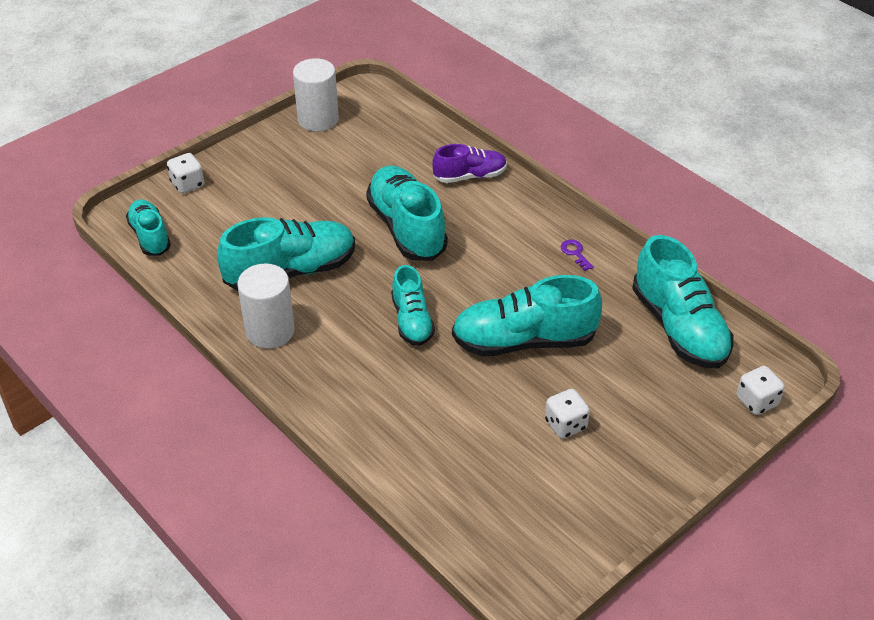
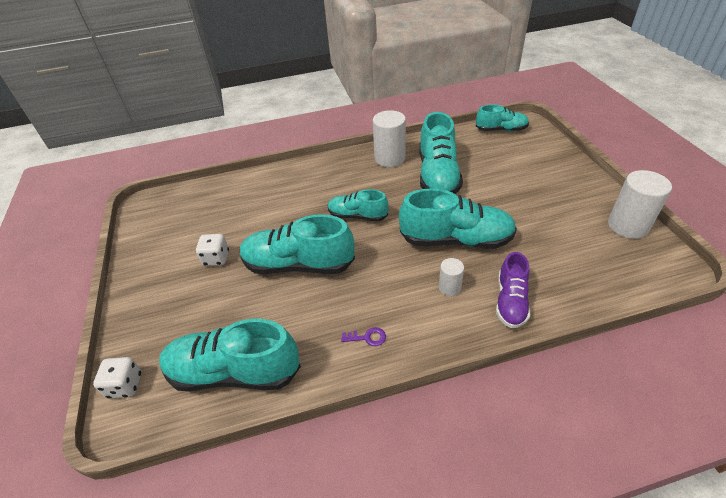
camera: 120 degrees right, 0 degrees up
white dice [167,153,204,193] -> none
turquoise shoe [452,275,602,356] -> turquoise shoe turned 105 degrees counterclockwise [240,214,355,274]
none -> white cylinder [439,258,464,296]

